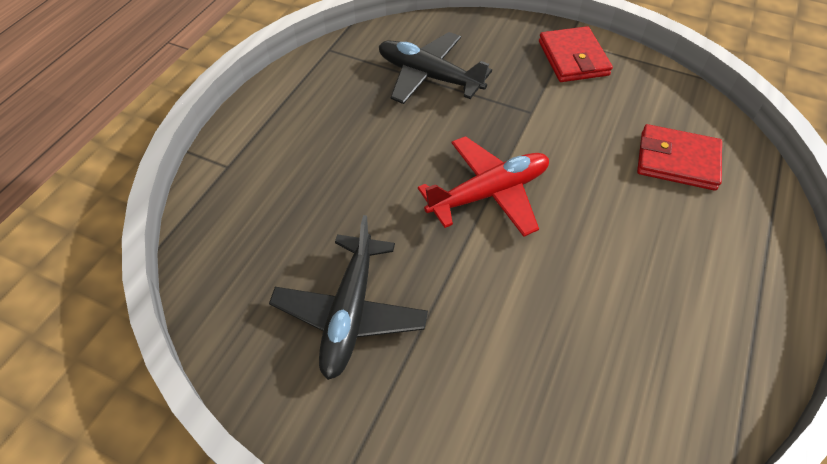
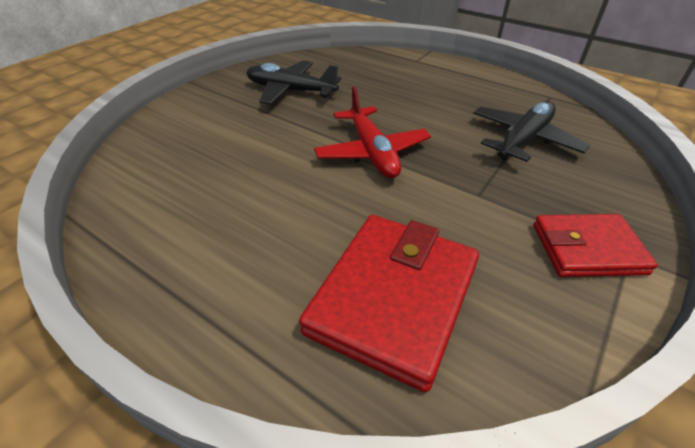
camera: 100 degrees right, 10 degrees down
red wallet [637,124,722,190] -> red wallet [299,215,479,392], size x1.58

